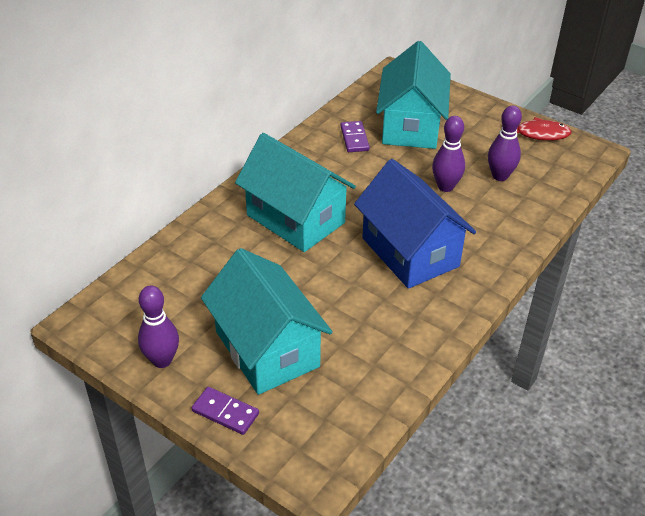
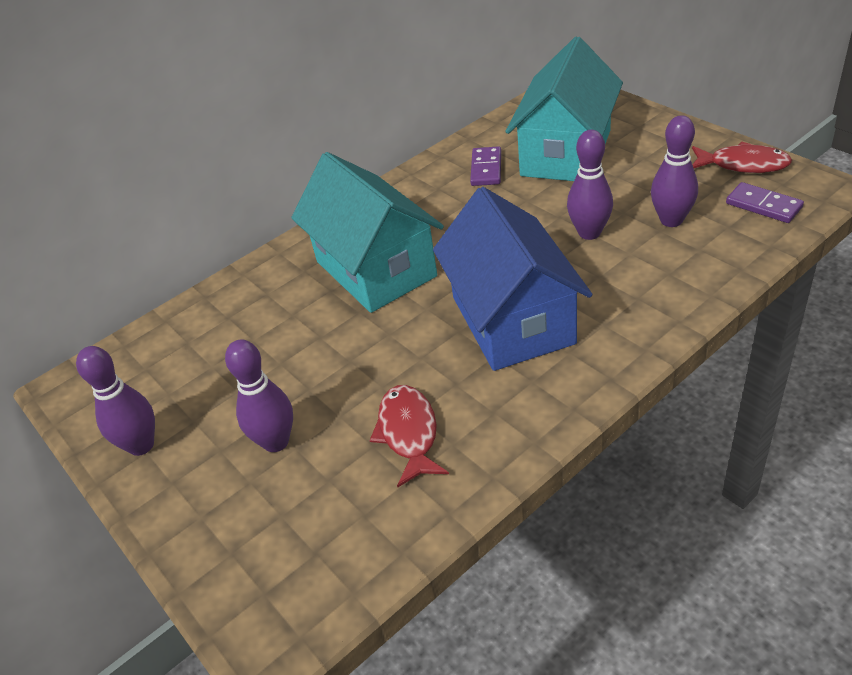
camera: 20 degrees right, 0 degrees up
purple domino [192,387,259,435] -> purple domino moved to [726,182,804,223]
turquoise house [201,248,333,395] -> purple bowling pin [225,339,293,452]
none -> red fish [370,385,449,487]

